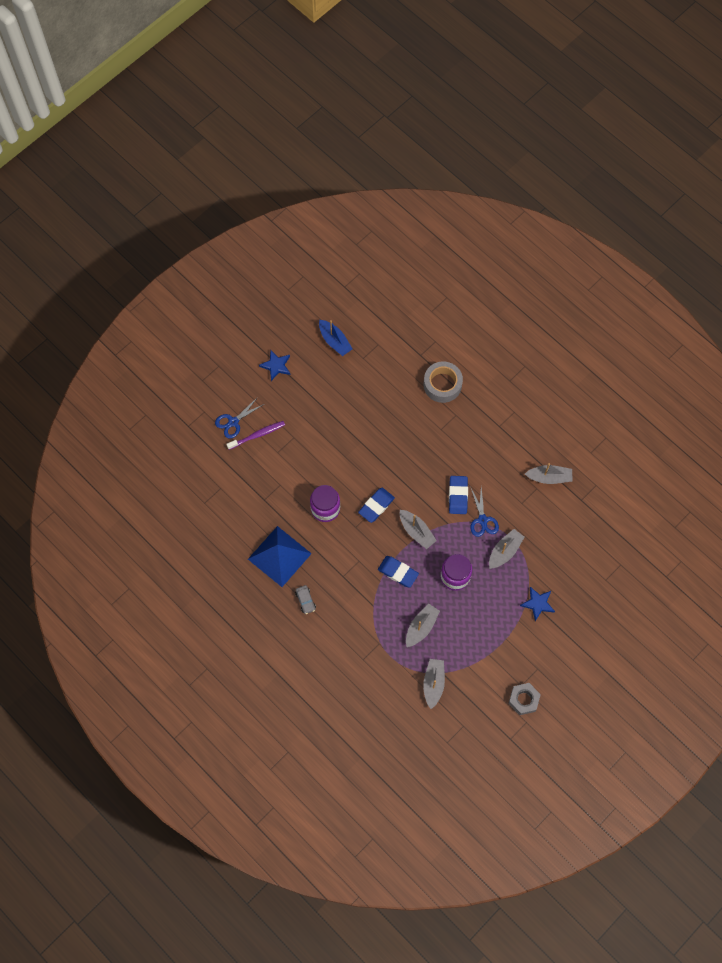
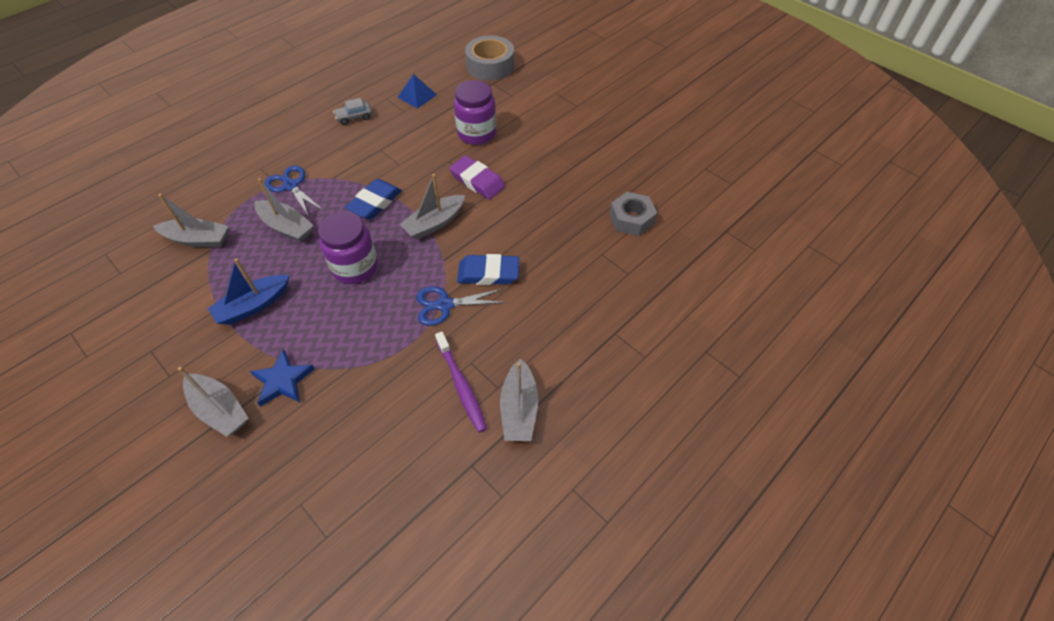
camera: 90 degrees right, 15 degrees down
blue scissors [215,397,264,439] -> blue scissors moved to [265,165,324,217]
purple toothbrush [226,421,285,450] -> purple toothbrush moved to [435,332,487,432]
blue pyramid [248,526,312,587] -> blue pyramid [398,74,437,109], size x0.50
blue star [259,350,290,381] -> none
blue boat [319,320,352,356] -> blue boat moved to [208,258,289,325]
blue eraser [358,488,395,523] -> purple eraser [449,155,505,200]
grey tape [424,361,463,403] -> grey tape moved to [465,36,514,81]
grey boat [489,529,525,569] -> grey boat moved to [178,367,248,437]
grey nut [508,683,541,715] -> grey nut moved to [609,192,657,236]

